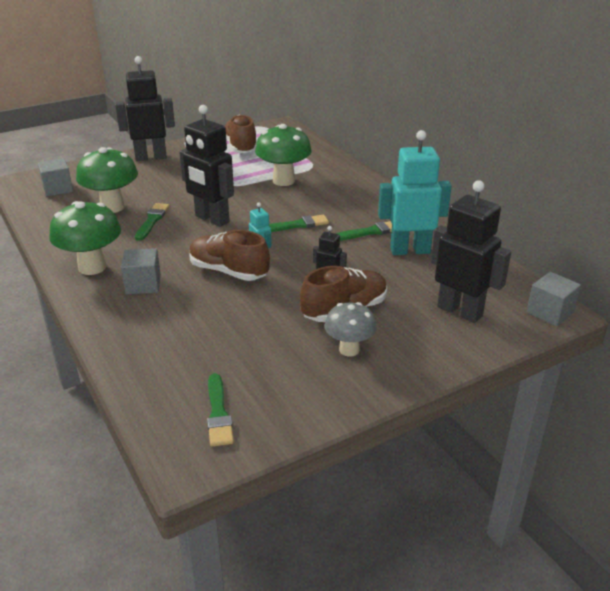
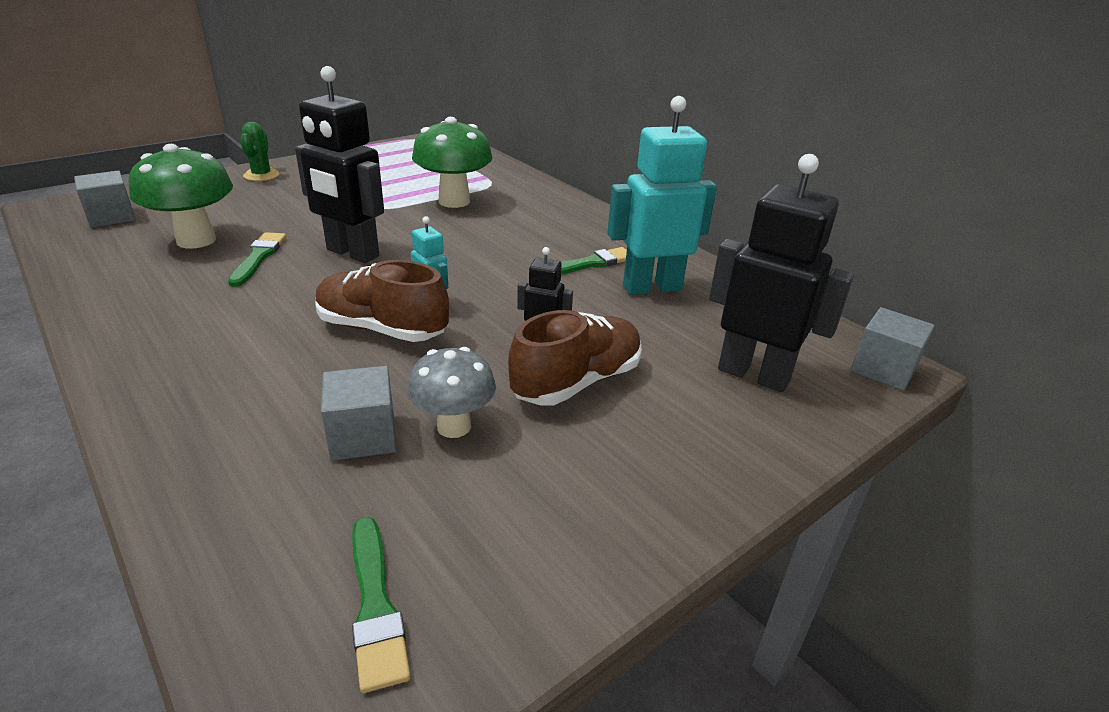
camera: 10 degrees left, 0 degrees up
green mushroom [50,201,121,275] -> none
black robot [115,56,175,161] -> green cactus [240,122,279,181]
grey cube [121,248,161,294] -> grey cube moved to [321,366,397,461]
brown shoe [225,115,257,153] -> none
green brush [268,215,329,232] -> none
grey mushroom [325,302,377,357] -> grey mushroom moved to [407,347,496,438]

